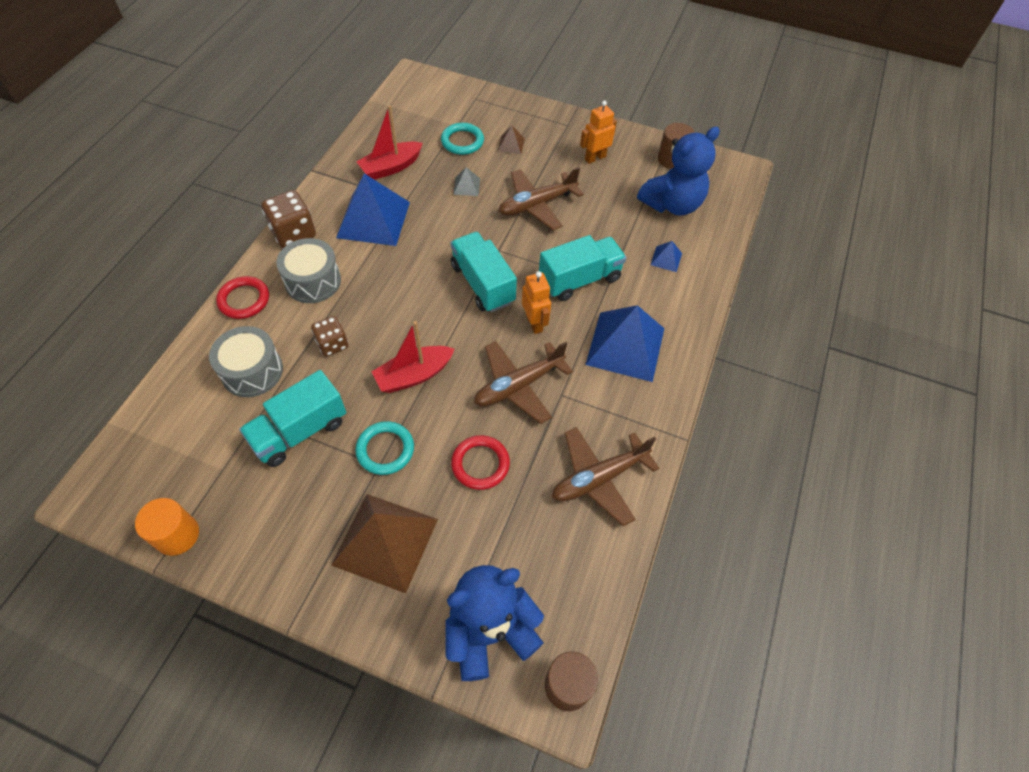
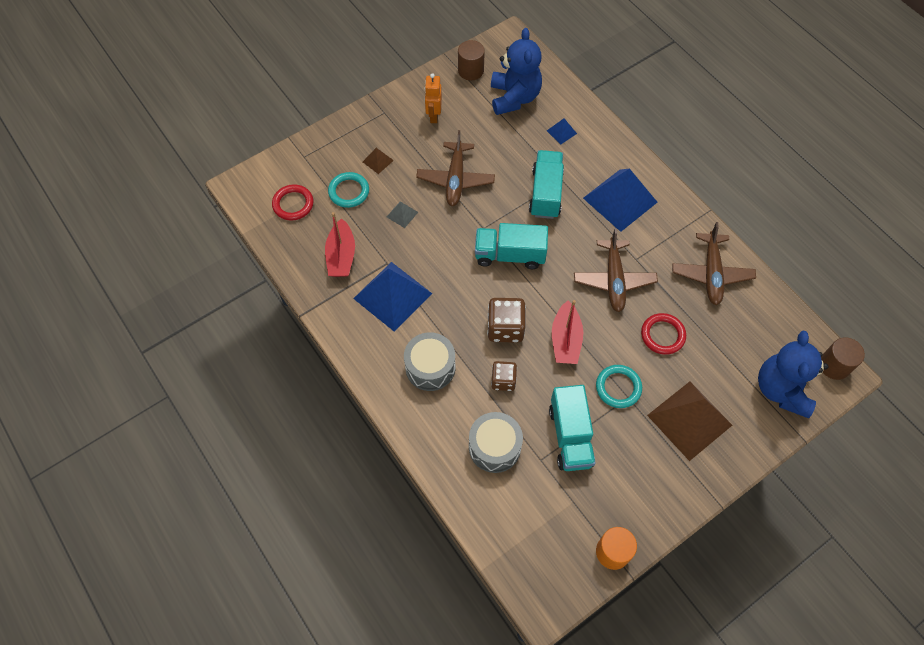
camera: 55 degrees left, 5 degrees up
red ring [216,276,269,319] -> red ring moved to [272,184,314,221]
brown dice [261,190,316,248] -> brown dice moved to [487,298,526,343]
orange robot [522,271,551,334] -> none

